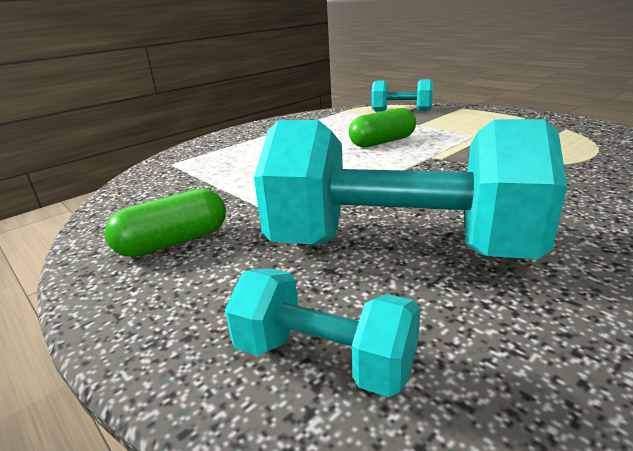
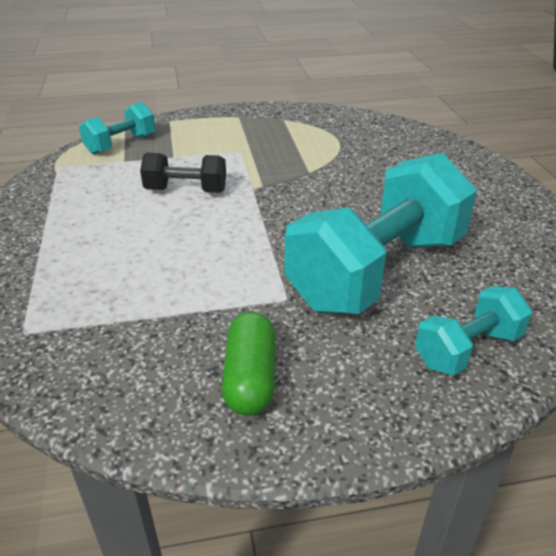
camera: 60 degrees left, 10 degrees up
green capsule [349,108,416,147] -> black dumbbell [140,152,226,193]

